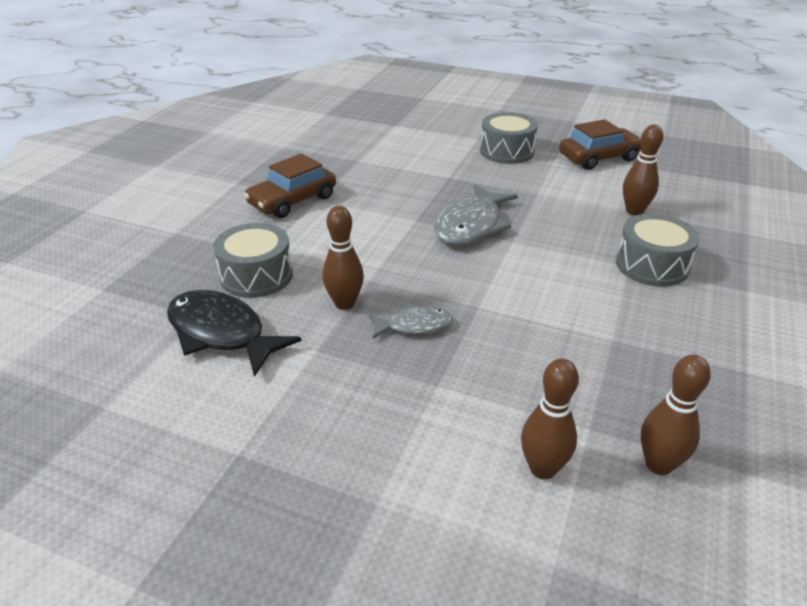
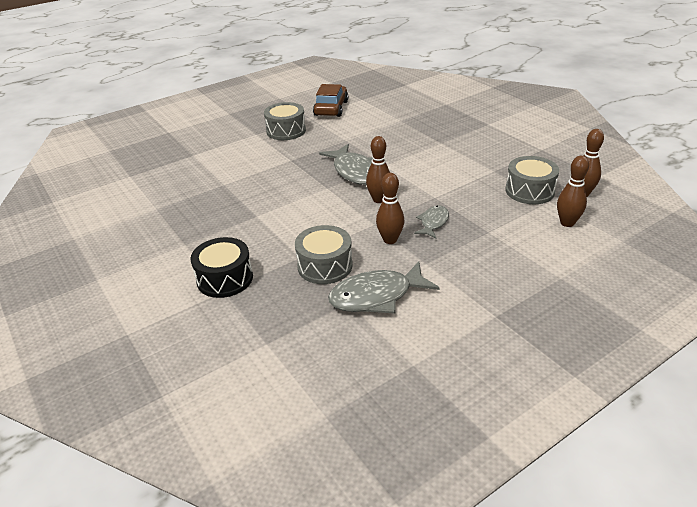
camera: 55 degrees left, 0 degrees up
black fish [167,290,301,377] -> grey fish [328,261,439,314]
brown car [244,154,336,218] -> none
grey drum [616,214,700,287] -> grey drum moved to [505,156,559,204]
brown bowling pin [623,124,664,216] -> brown bowling pin moved to [366,136,390,203]
none -> black drum [191,237,253,298]

